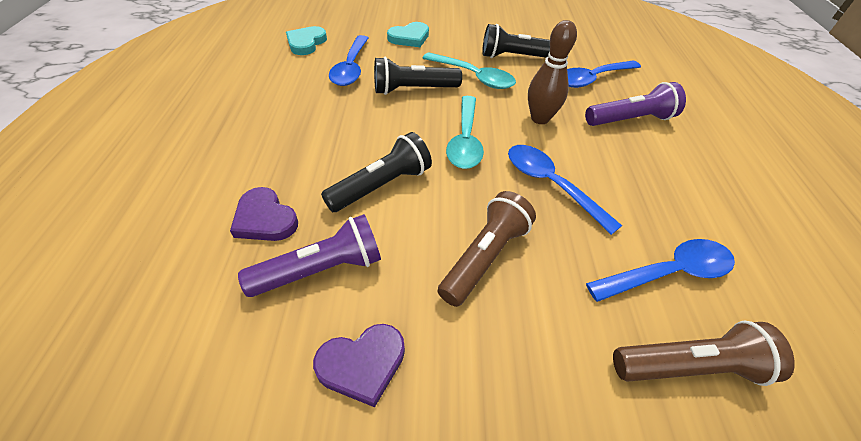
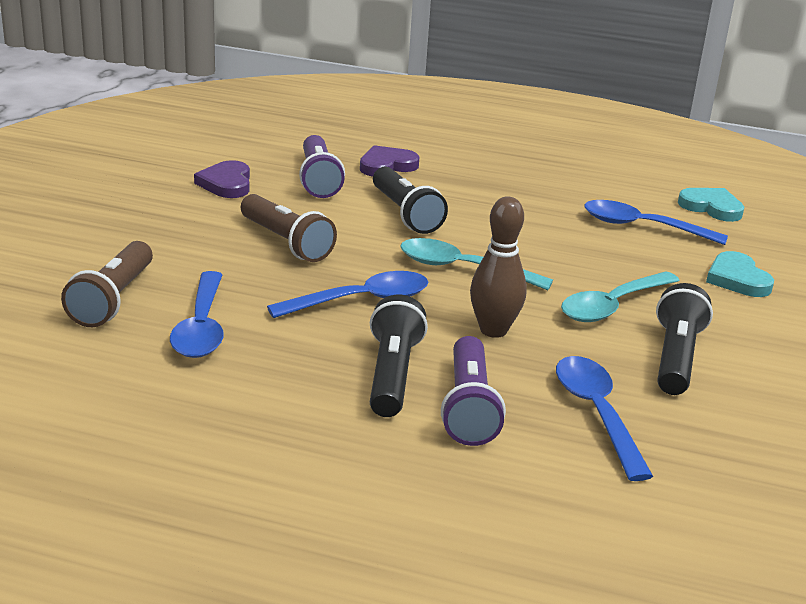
camera: 105 degrees right, 20 degrees down
black flashlight [374,57,462,95] -> black flashlight moved to [370,295,428,417]

